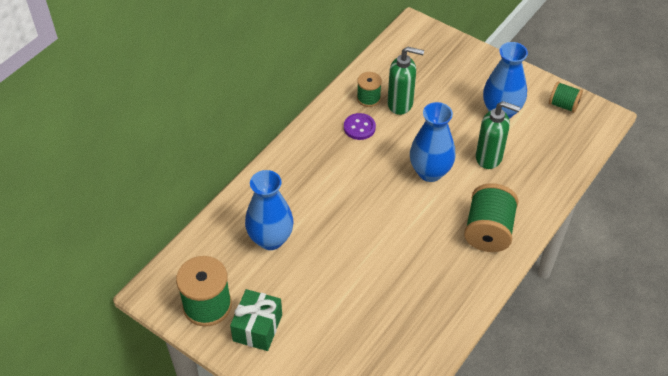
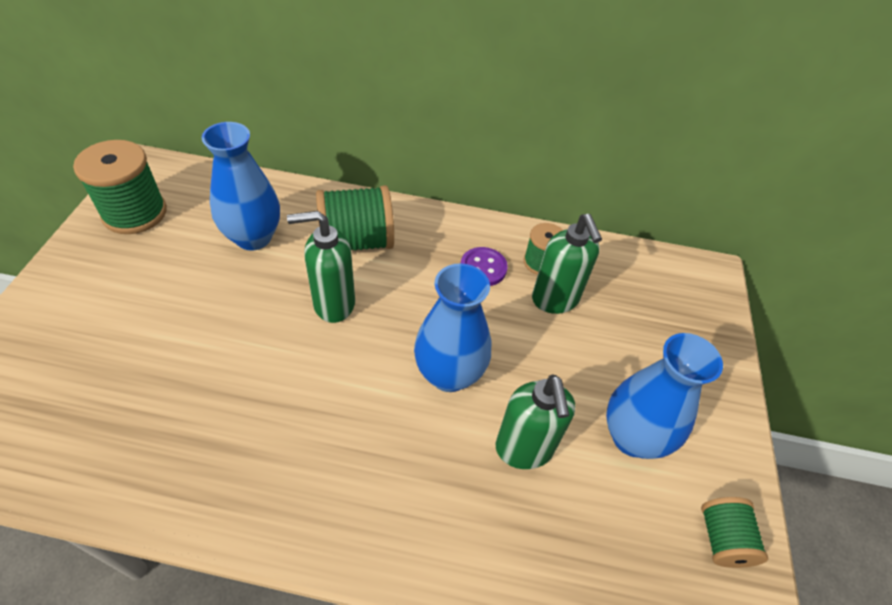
camera: 60 degrees right, 0 degrees up
green gift [230,289,282,351] -> none
green spool [464,183,518,252] -> green spool moved to [316,185,394,251]
none -> green soap dispenser [287,211,355,323]

